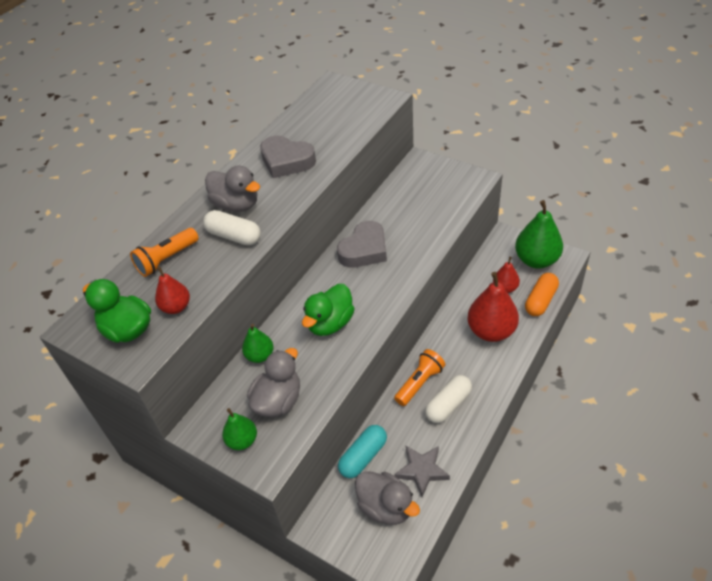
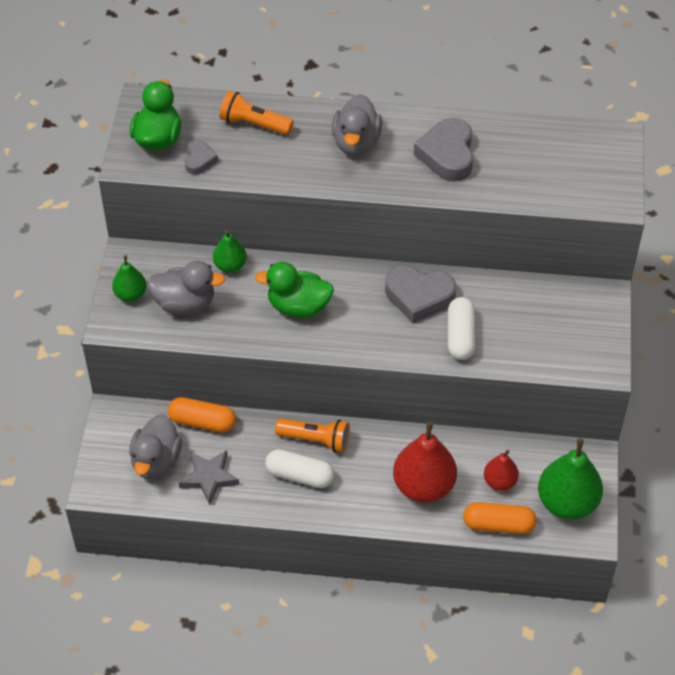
camera: 60 degrees right, 5 degrees up
red pear [155,267,190,314] -> grey heart [185,140,218,175]
white capsule [203,210,261,245] -> white capsule moved to [448,297,476,360]
turquoise capsule [338,425,387,478] -> orange capsule [168,397,236,433]

